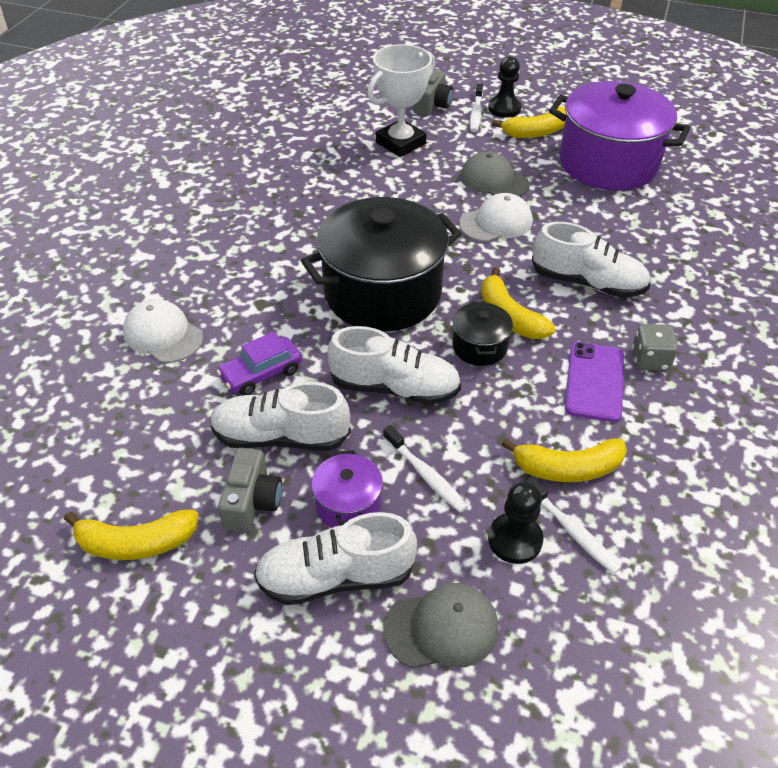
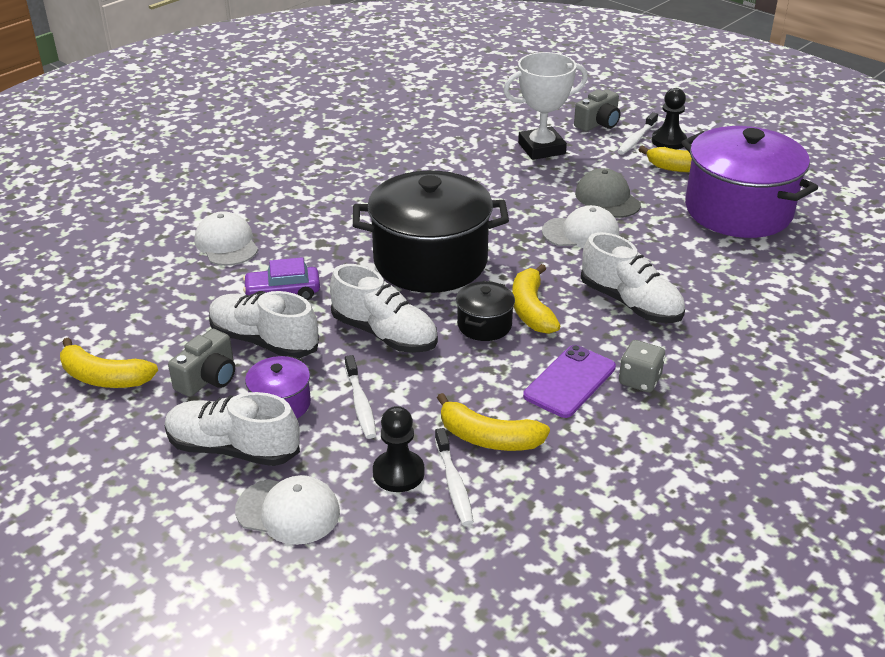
camera: 25 degrees right, 10 degrees down
grey cap [383,583,498,668] -> white cap [235,475,340,545]

